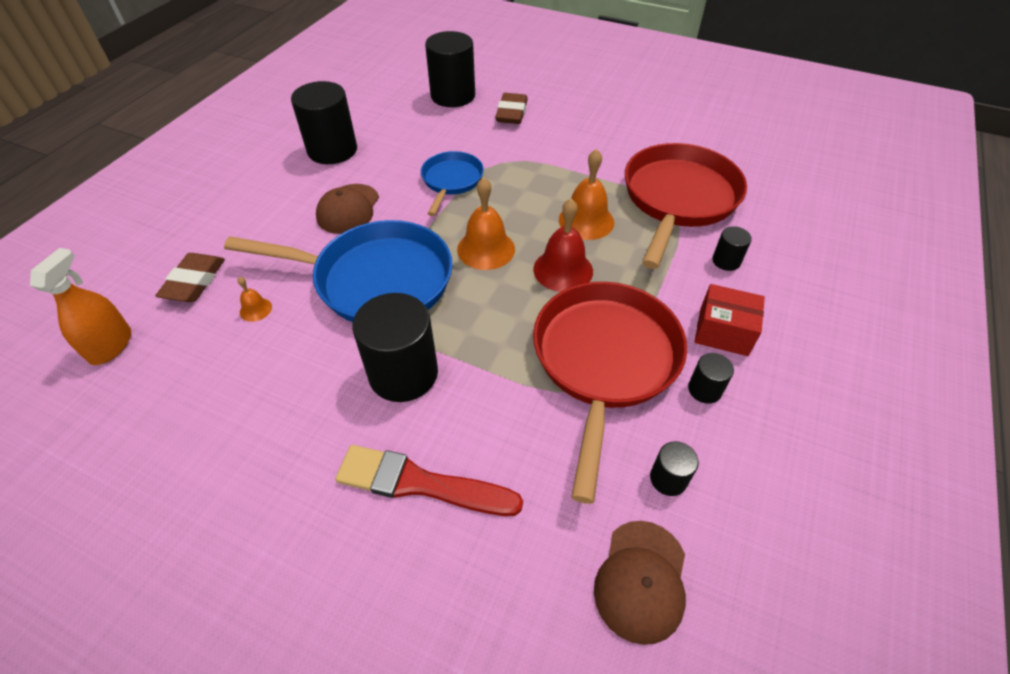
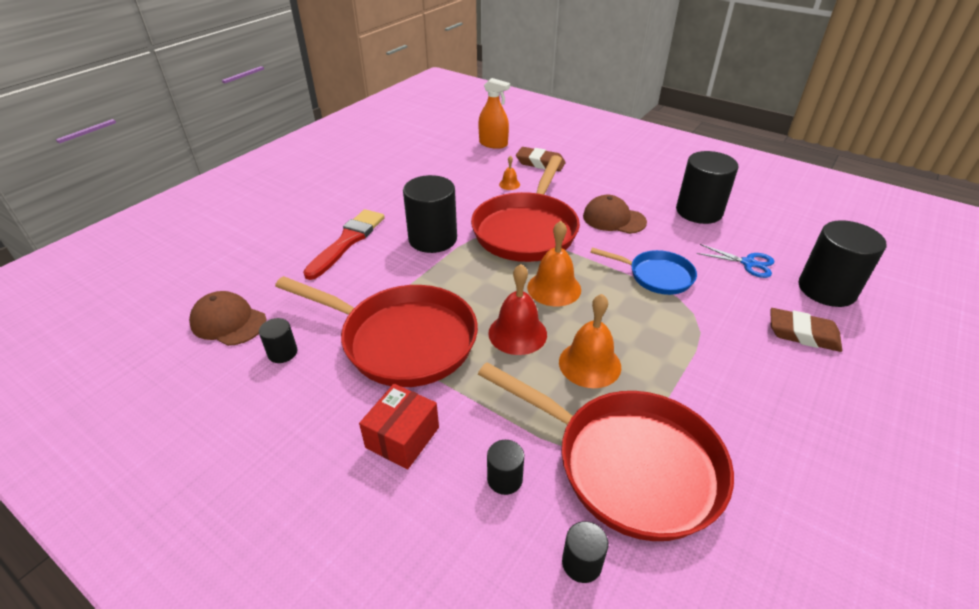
camera: 100 degrees right, 10 degrees down
blue pan [224,220,453,322] -> red pan [471,155,580,262]
black cylinder [688,353,734,404] -> black cylinder moved to [562,521,608,583]
none -> blue scissors [696,244,774,278]

